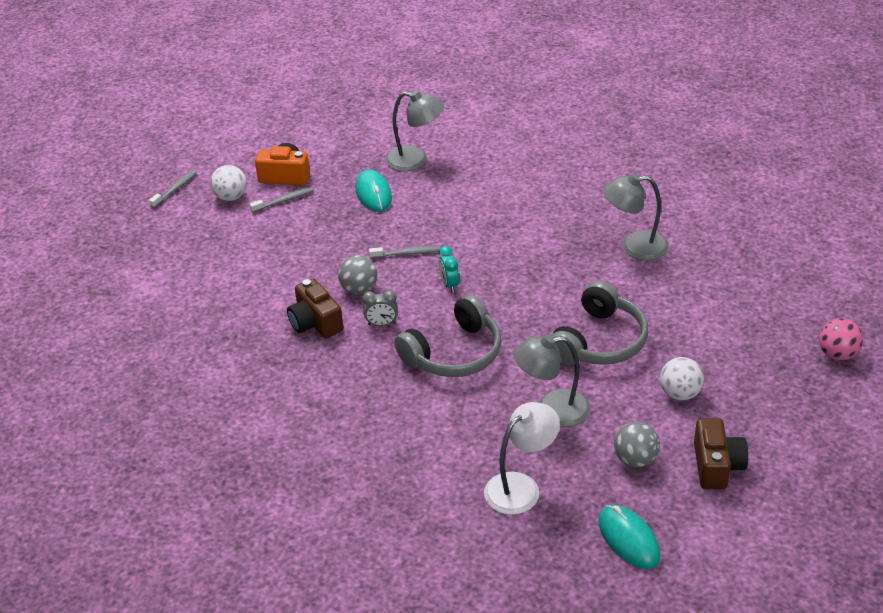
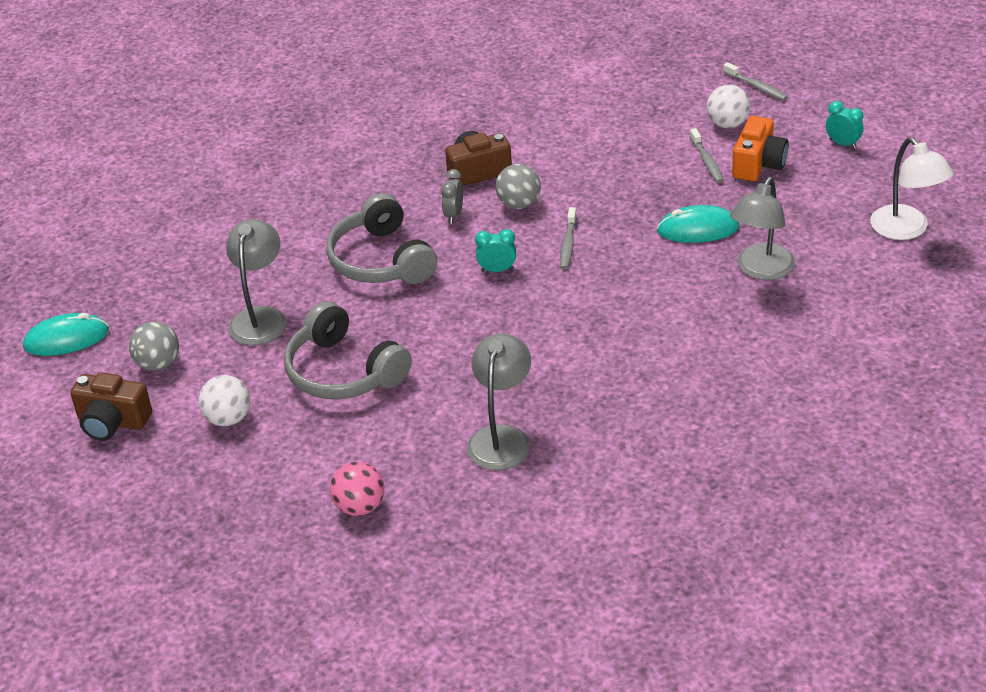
camera: 105 degrees right, 0 degrees up
white lamp [484,402,560,515] -> white lamp moved to [870,138,954,240]
pink ball [819,318,863,360] -> pink ball moved to [330,461,384,516]
none -> turquoise clock [826,101,864,149]

